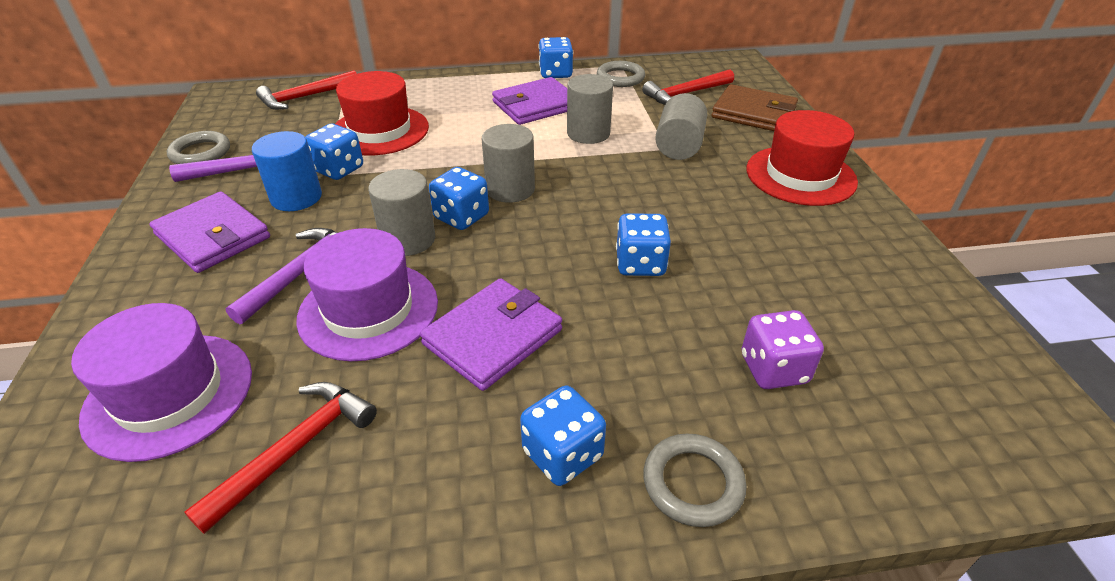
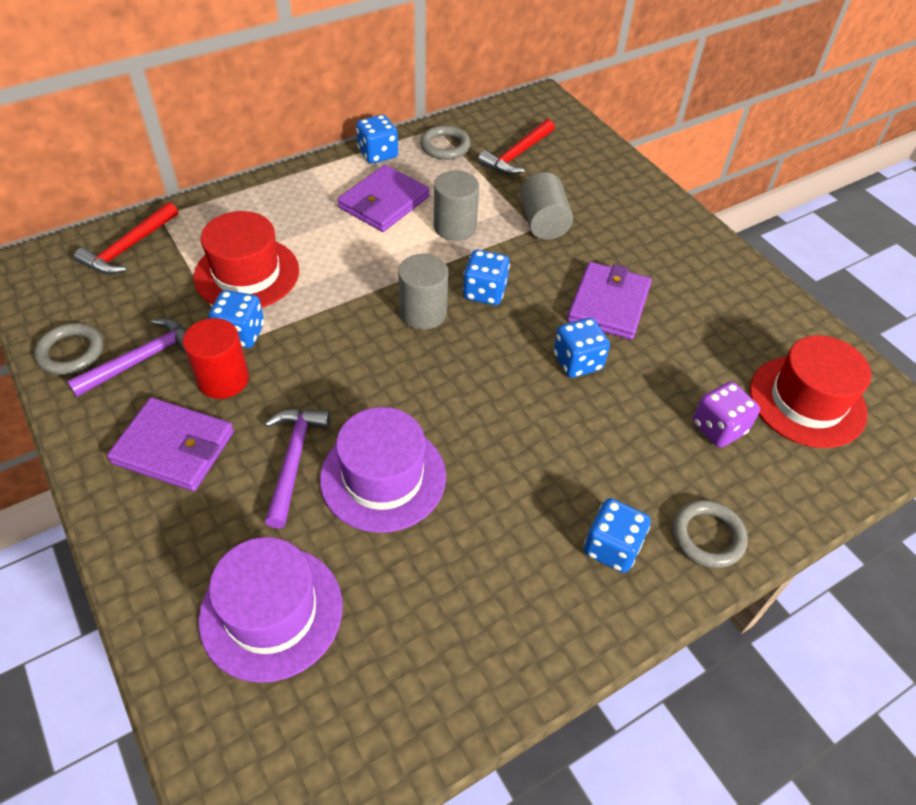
camera: 25 degrees left, 10 degrees up
red hammer [184,382,377,534] -> none
blue cylinder [252,131,322,211] -> red cylinder [182,318,249,399]
grey cylinder [368,169,435,256] -> none
purple wallet [420,278,562,391] -> purple wallet moved to [567,262,652,340]
blue dice [429,167,489,230] -> blue dice moved to [463,250,510,305]
brown wallet [712,84,798,131] -> none
red hat [746,110,858,206] -> red hat moved to [750,335,871,448]

